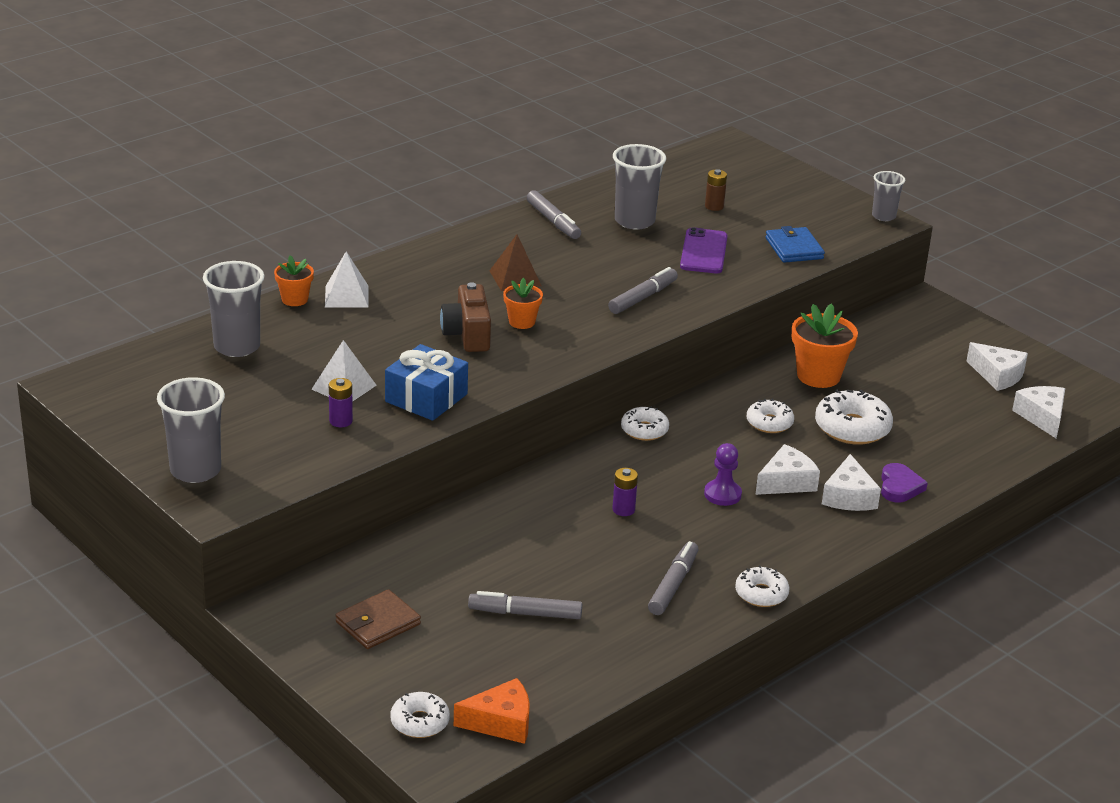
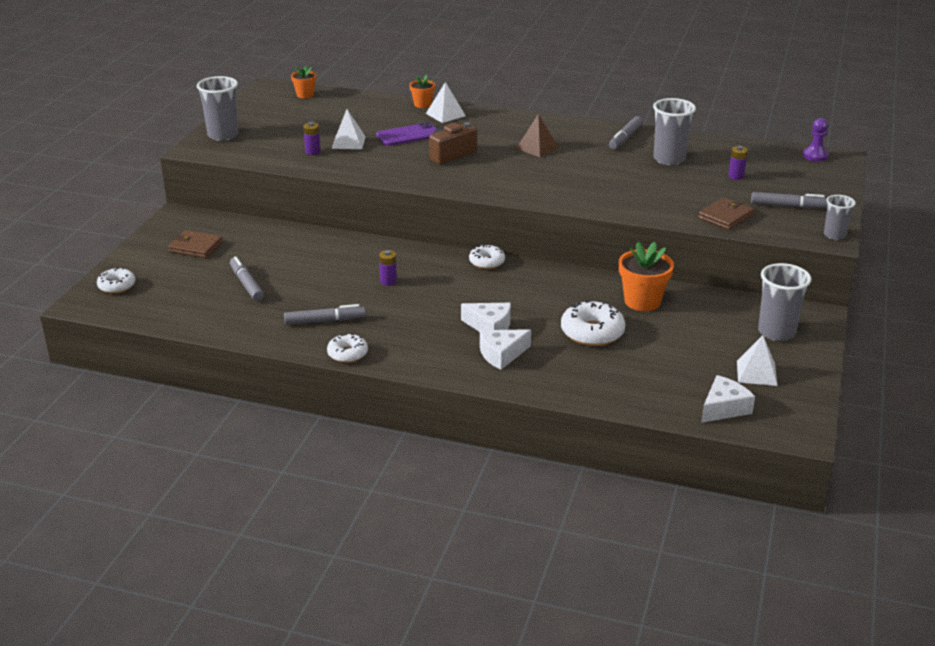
camera: 60 degrees right, 0 degrees up
grey cup [203,261,264,357] -> grey cup moved to [758,263,811,341]
blue gift [385,344,468,421] -> none
orange cheese [454,678,530,744] -> none
orange flower pot [503,278,543,329] -> orange flower pot moved to [291,66,316,98]
grey marker [608,267,678,314] -> grey marker moved to [751,192,827,208]
purple phone [680,227,728,273] -> purple phone moved to [376,122,437,146]
purple pawn [704,443,742,506] -> purple pawn moved to [803,118,829,162]
brown battery [705,169,727,211] -> purple battery [728,146,748,180]
white donut [747,399,794,433] -> none
blue wallet [765,226,825,263] -> brown wallet [698,198,754,230]
purple heart [881,463,928,502] -> none
white cheese [967,342,1028,391] -> white pyramid [737,335,777,386]

